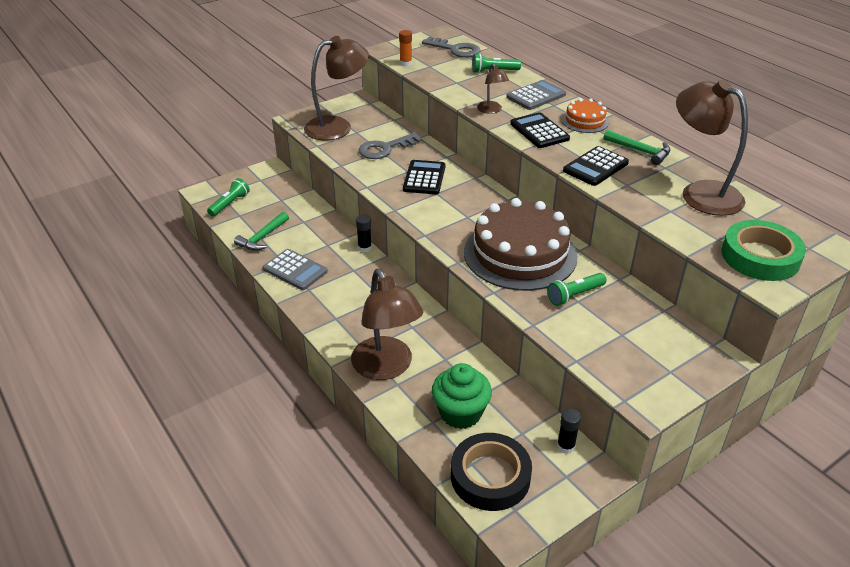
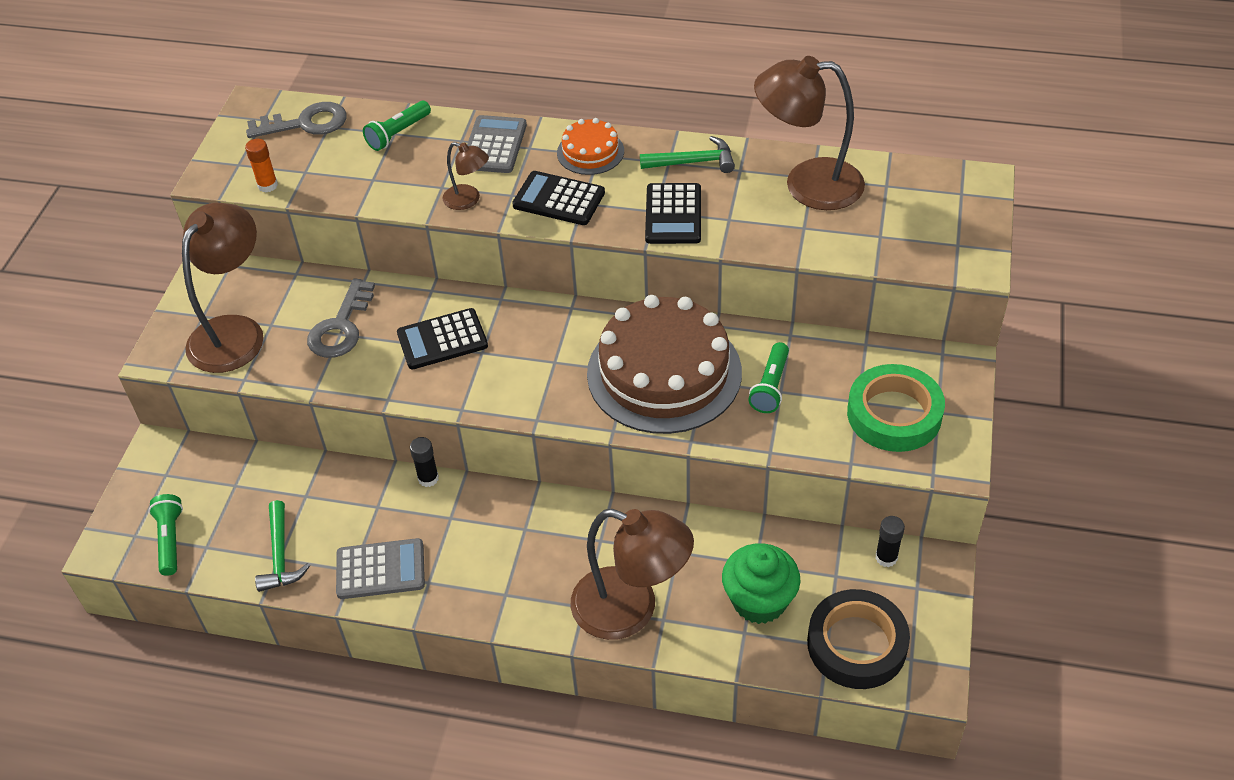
camera: 40 degrees left, 10 degrees up
black calculator [403,160,445,194] -> black calculator turned 75 degrees counterclockwise [397,308,488,369]
green tape [722,220,806,281] -> green tape moved to [847,364,945,452]

